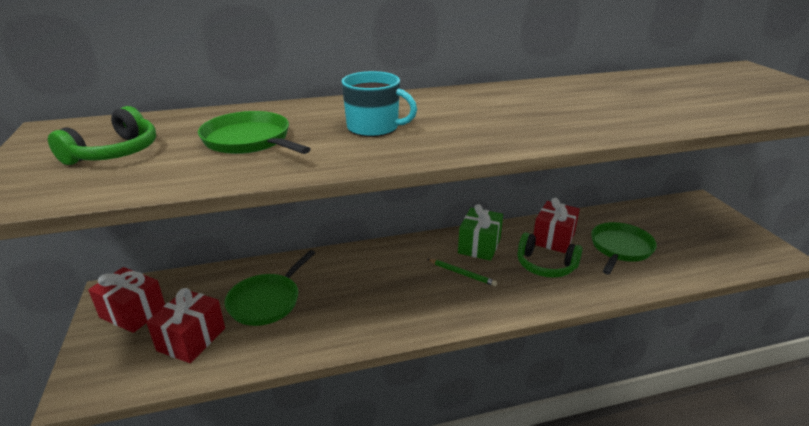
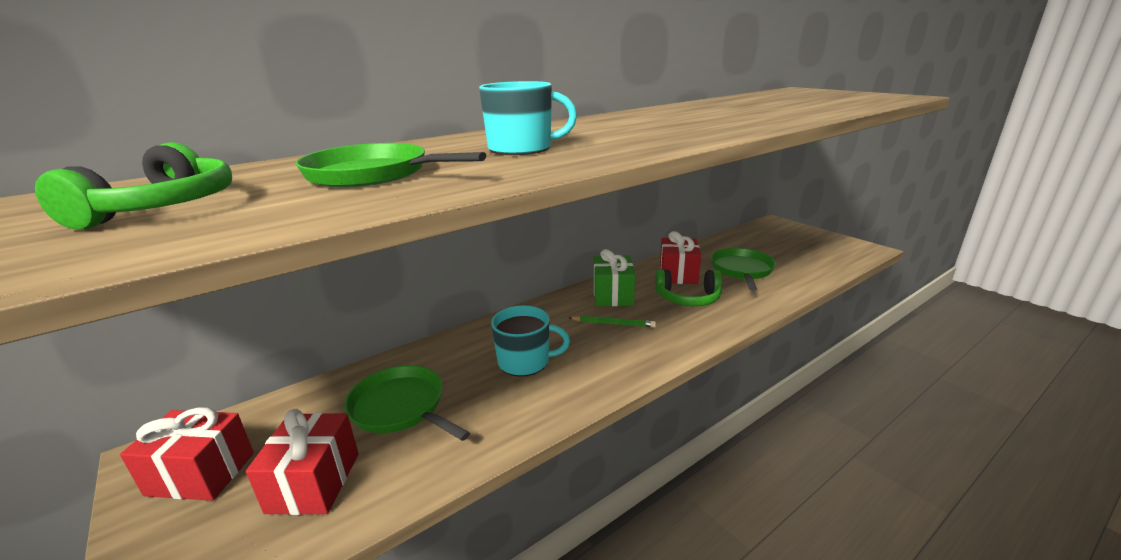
camera: 20 degrees left, 5 degrees down
green pan [225,250,315,326] -> green pan turned 120 degrees clockwise [344,365,470,441]
none -> turquoise mug [491,305,570,377]

